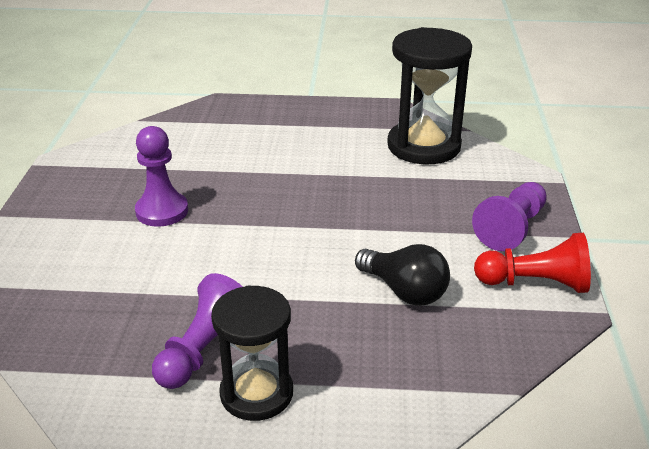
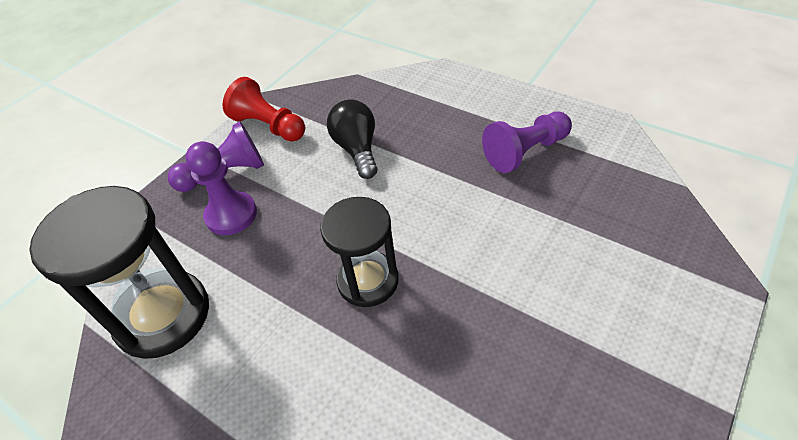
camera: 145 degrees left, 15 degrees up
purple pawn [135,126,188,227] -> purple pawn moved to [185,141,257,235]
black hourglass [211,285,293,421] -> black hourglass moved to [320,197,399,307]

